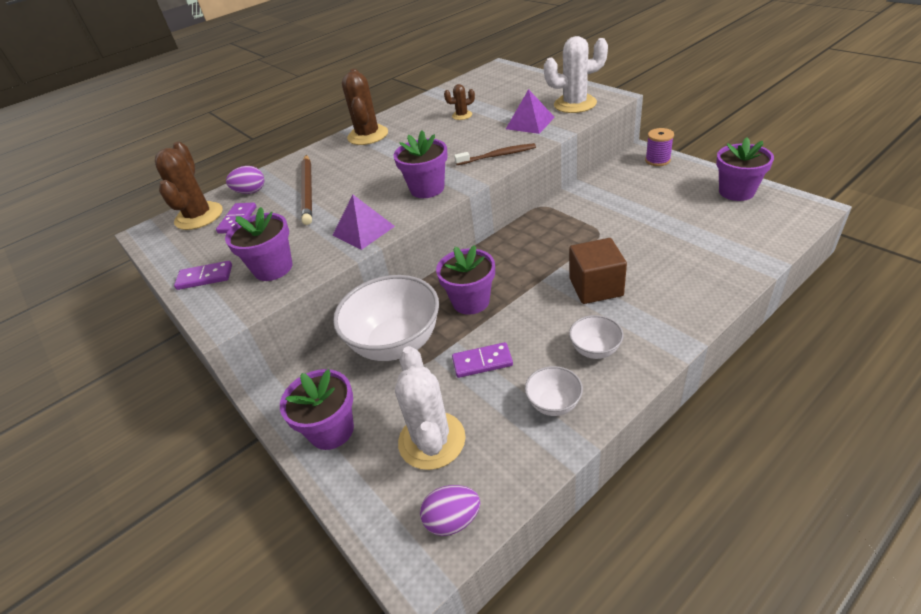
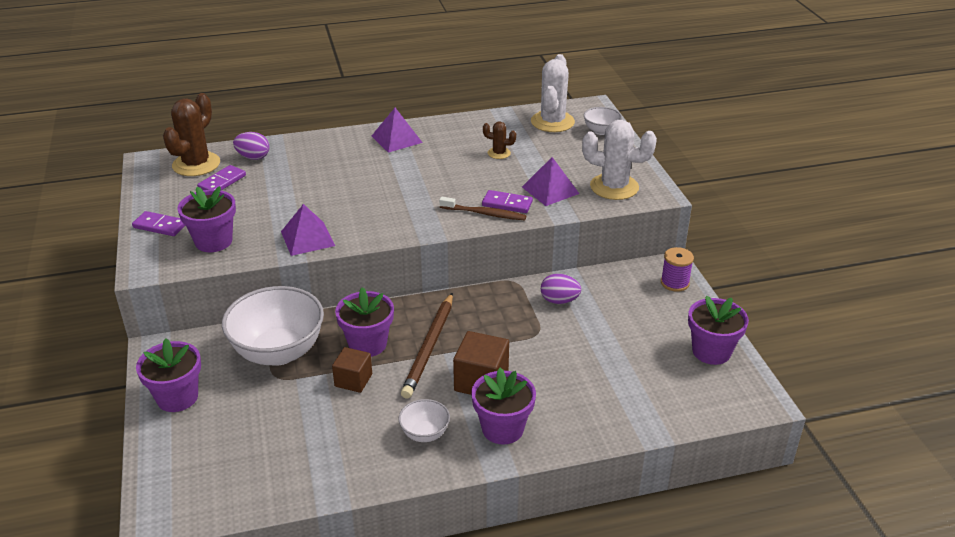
camera: 20 degrees right, 5 degrees down
brown pencil [301,155,312,225] -> brown pencil moved to [401,293,453,399]
brown cactus [342,69,388,145] -> purple pyramid [372,108,423,153]
purple flower pot [394,130,448,198] -> purple flower pot moved to [471,368,536,445]
white cactus [395,346,466,470] -> white cactus moved to [531,54,575,132]
purple egg [420,485,480,536] -> purple egg moved to [541,274,581,304]
purple domino [452,342,513,378] -> purple domino moved to [482,190,533,213]
white bowl [525,366,583,416] -> white bowl moved to [584,107,622,135]
none -> brown cube [332,347,372,393]

